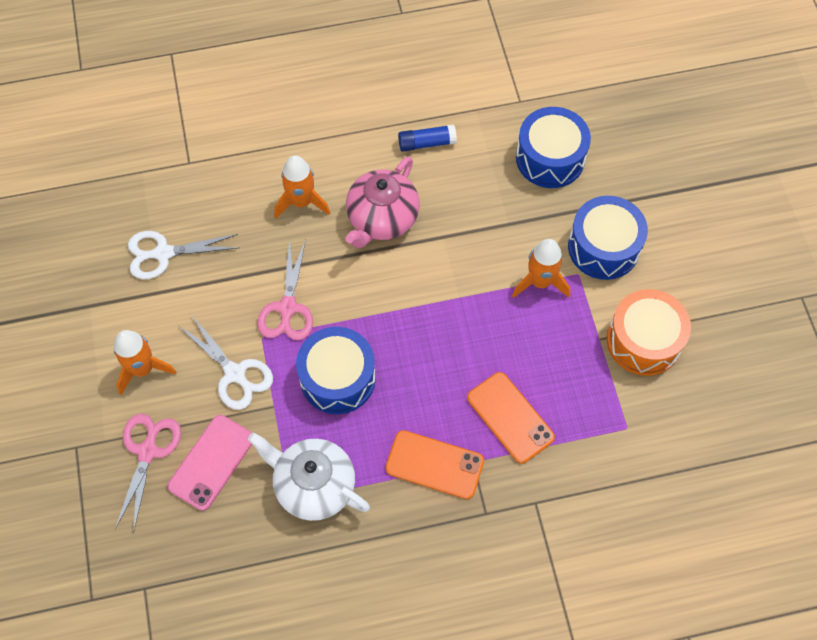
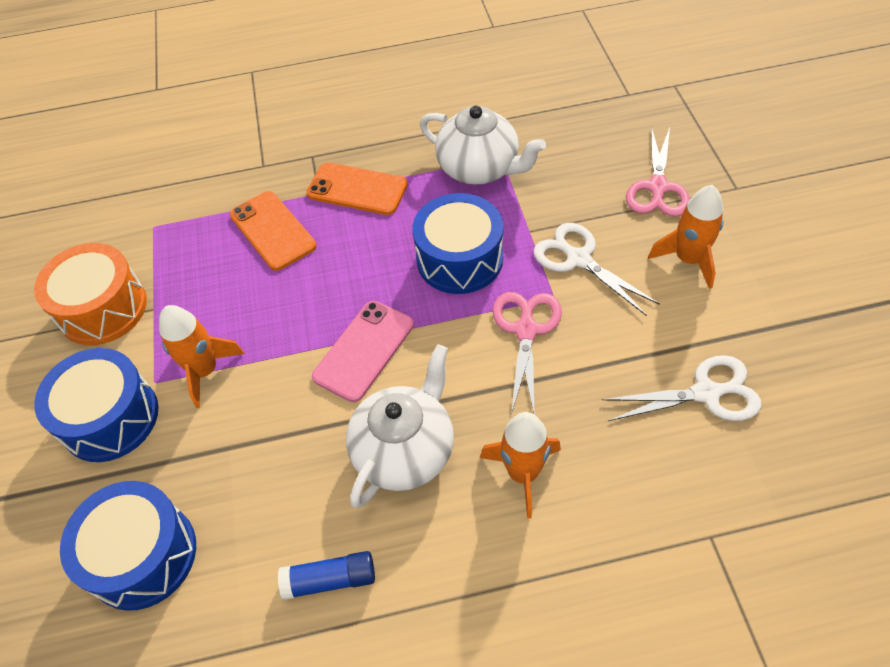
camera: 175 degrees left, 10 degrees down
pink phone [168,415,252,511] -> pink phone moved to [312,301,414,402]
pink teapot [345,156,420,248] -> white teapot [346,344,454,508]

